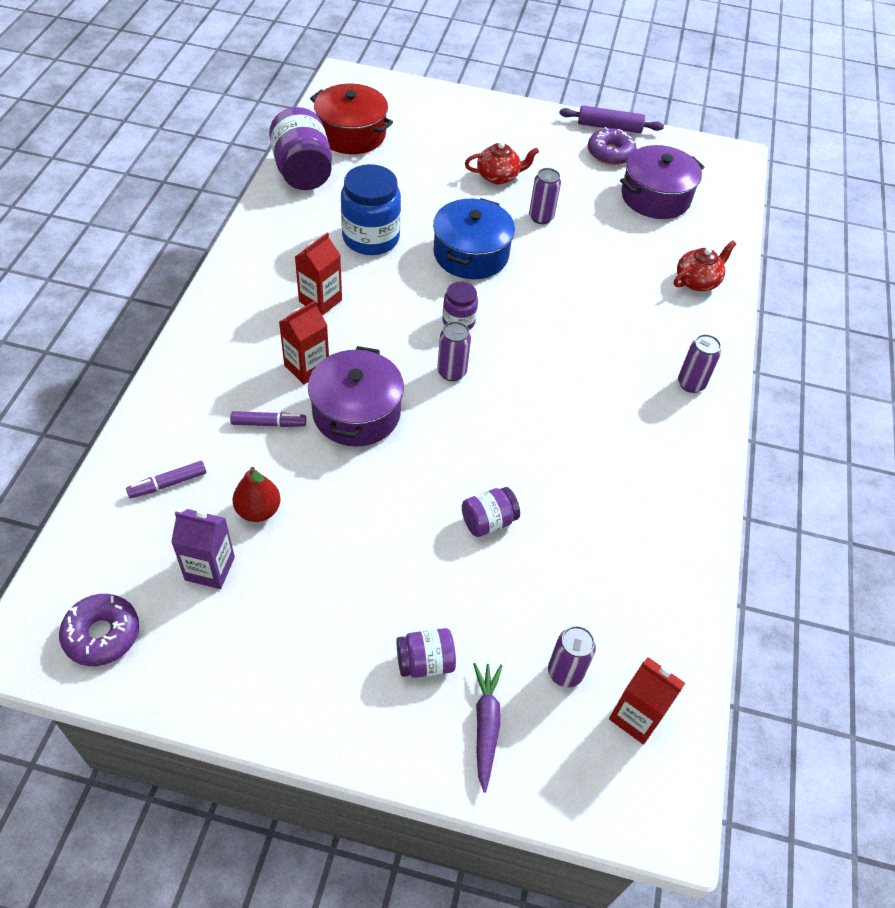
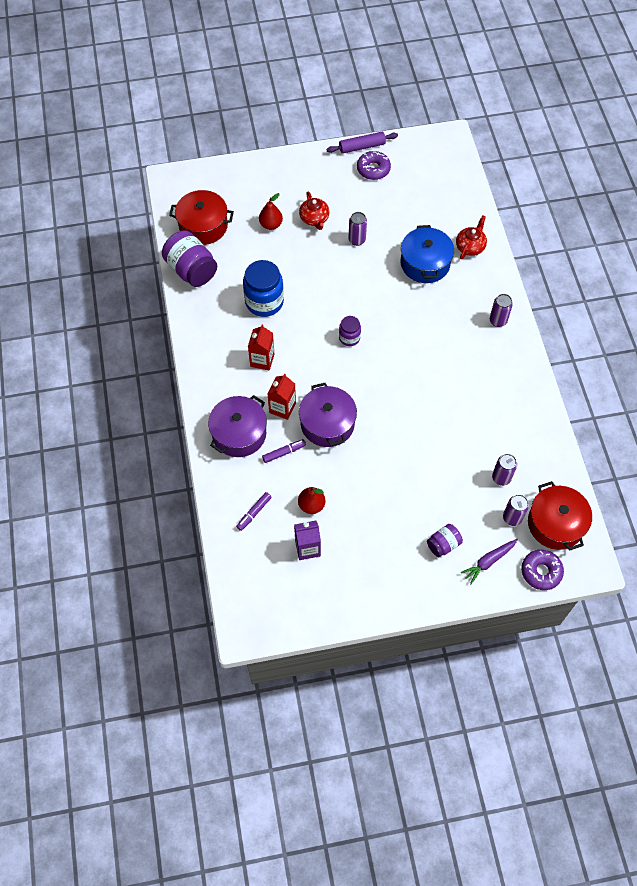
camera: 20 degrees left, 10 degrees up
purple donut [59,594,139,666] -> purple donut moved to [521,550,564,590]
blue pot [433,198,515,279] -> blue pot moved to [401,225,454,283]
purple can [437,321,471,381] -> purple can moved to [492,454,517,486]
purple jar [462,487,520,537] -> none
red teapot [465,142,539,184] -> red teapot turned 105 degrees clockwise [299,191,329,230]
purple carrot [473,663,502,793] -> purple carrot turned 105 degrees counterclockwise [461,539,518,584]
red carton [609,657,685,745] -> red pot [528,481,592,550]
purple pot [620,145,704,219] -> purple pot moved to [208,395,267,457]
none -> red pear [259,193,283,230]

